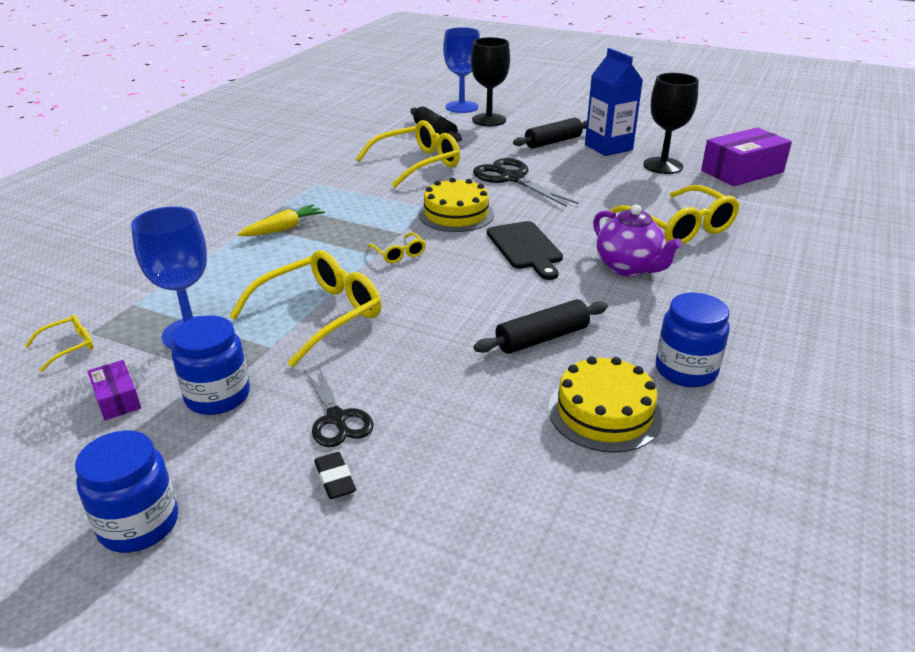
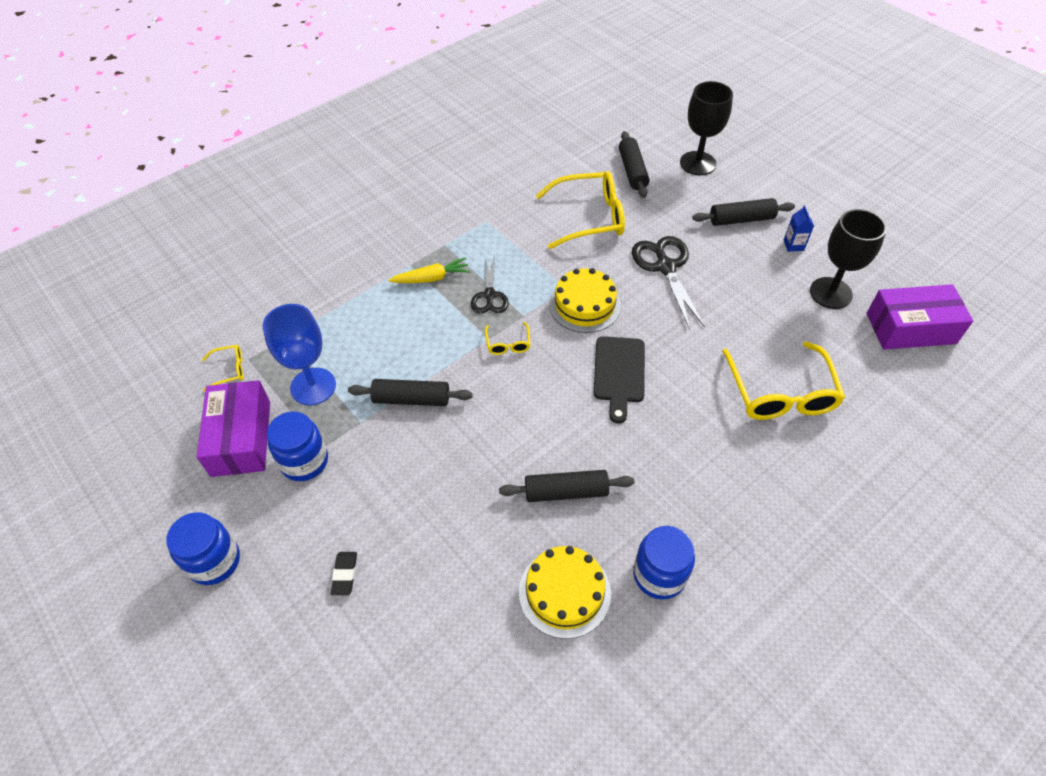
camera: 25 degrees right, 20 degrees up
purple box [87,360,141,420] -> purple box [196,380,270,477], size x2.06
yellow glasses [229,250,381,367] -> black rolling pin [348,379,473,406]
black scissors [305,366,374,447] -> black scissors moved to [471,255,509,314]
blue goblet [443,27,480,113] -> none
blue carton [585,48,643,156] -> blue carton [784,205,814,252], size x0.45
purple teapot [593,204,682,277] -> none

